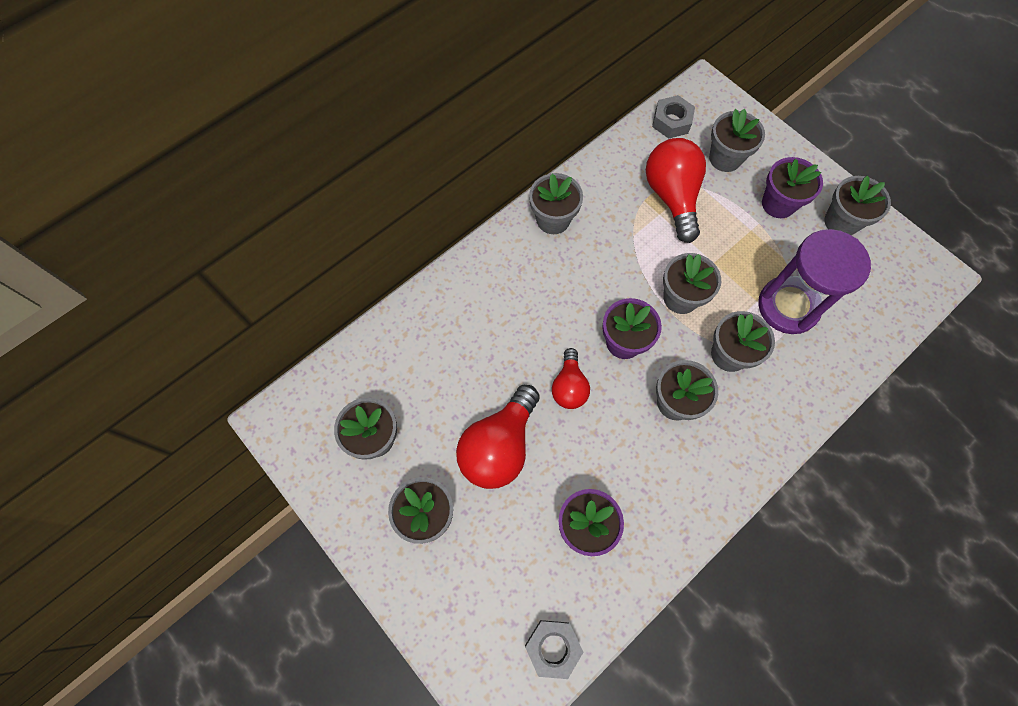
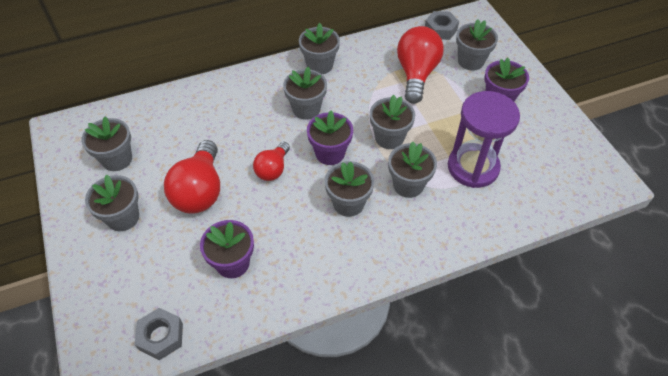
camera: 20 degrees right, 15 degrees down
red light bulb [456,385,539,489] -> red light bulb turned 45 degrees counterclockwise [164,140,220,214]
grey flower pot [824,176,891,236] -> grey flower pot moved to [283,66,327,120]

